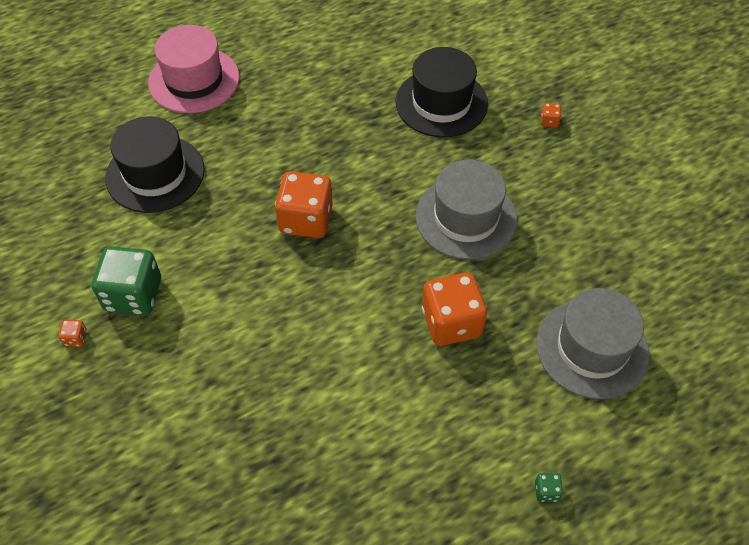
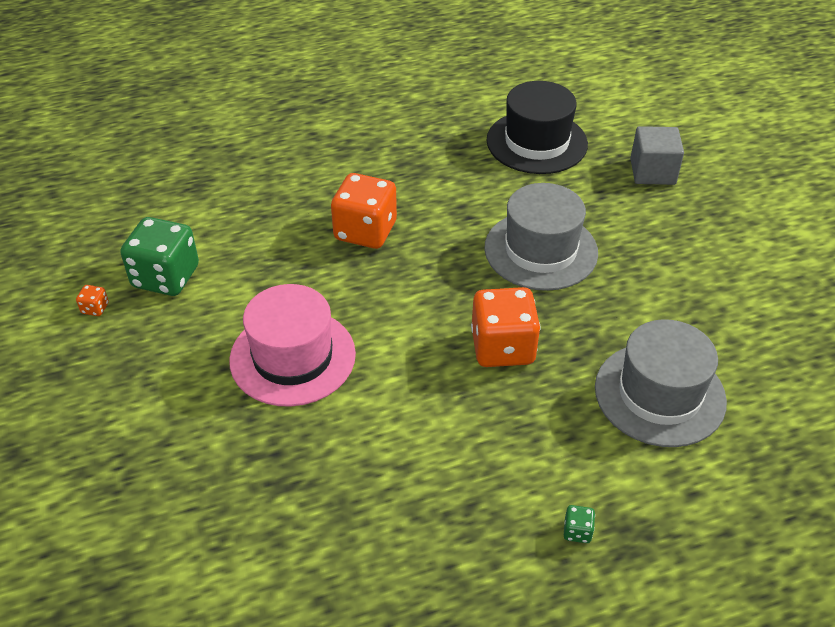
camera: 10 degrees right, 10 degrees down
black hat [105,116,205,213] -> none
pink hat [148,25,239,113] -> pink hat moved to [229,284,356,407]
orange dice [541,103,561,127] -> grey cube [630,126,684,185]

